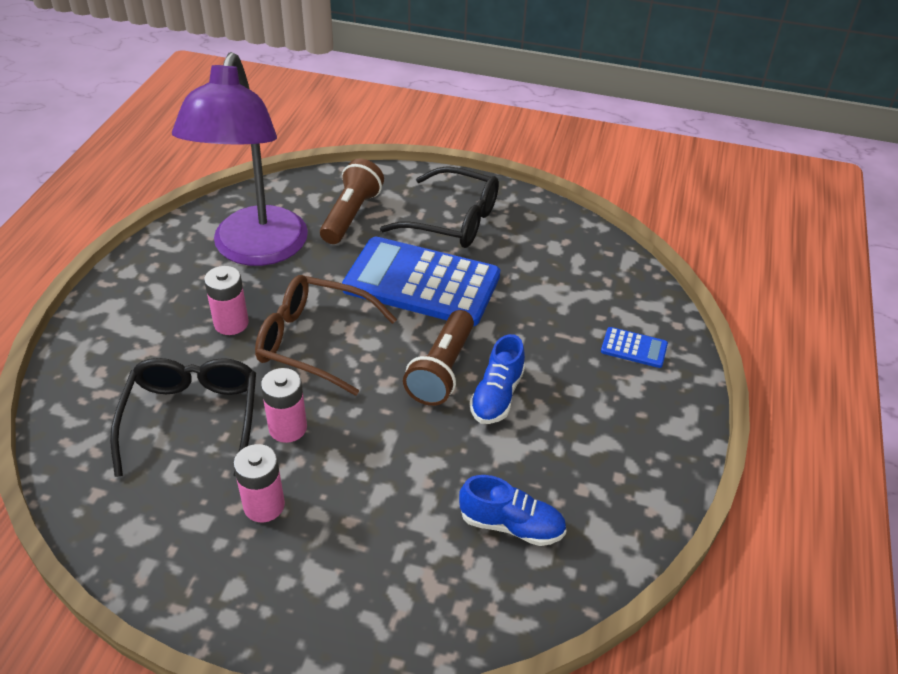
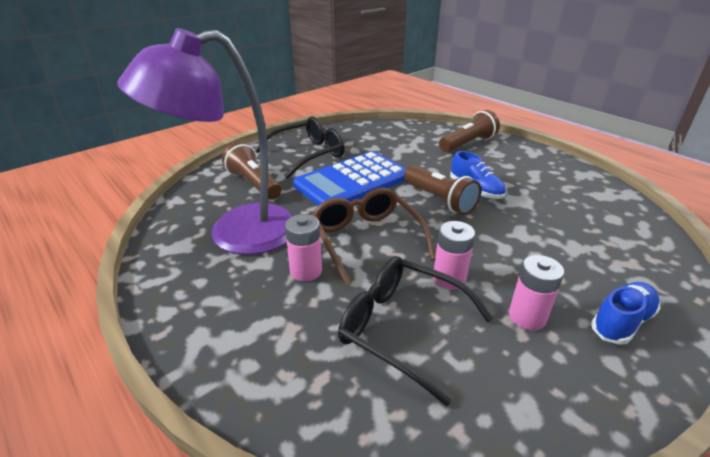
camera: 55 degrees left, 10 degrees down
purple lamp [172,52,308,266] -> purple lamp turned 120 degrees clockwise [117,28,294,255]
brown glasses [255,275,397,396] -> brown glasses turned 105 degrees clockwise [312,187,436,286]
blue shoe [459,475,567,546] -> blue shoe moved to [591,282,661,345]
blue calculator [601,327,668,368] -> brown flashlight [439,110,500,152]

